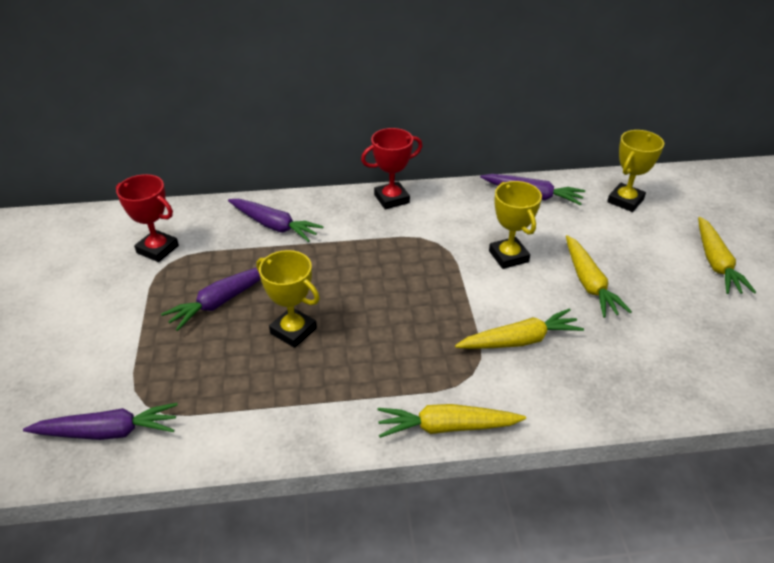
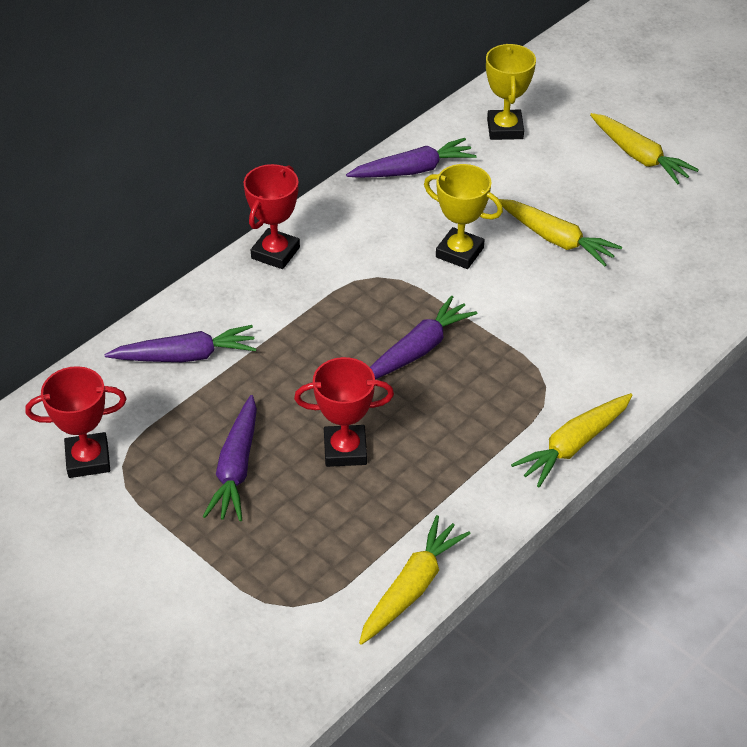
camera: 40 degrees left, 5 degrees up
purple carrot [23,403,178,440] -> purple carrot moved to [370,295,477,379]
yellow trophy [256,250,320,348] -> red trophy [294,357,394,467]
yellow carrot [455,308,584,349] -> yellow carrot moved to [359,515,470,645]

